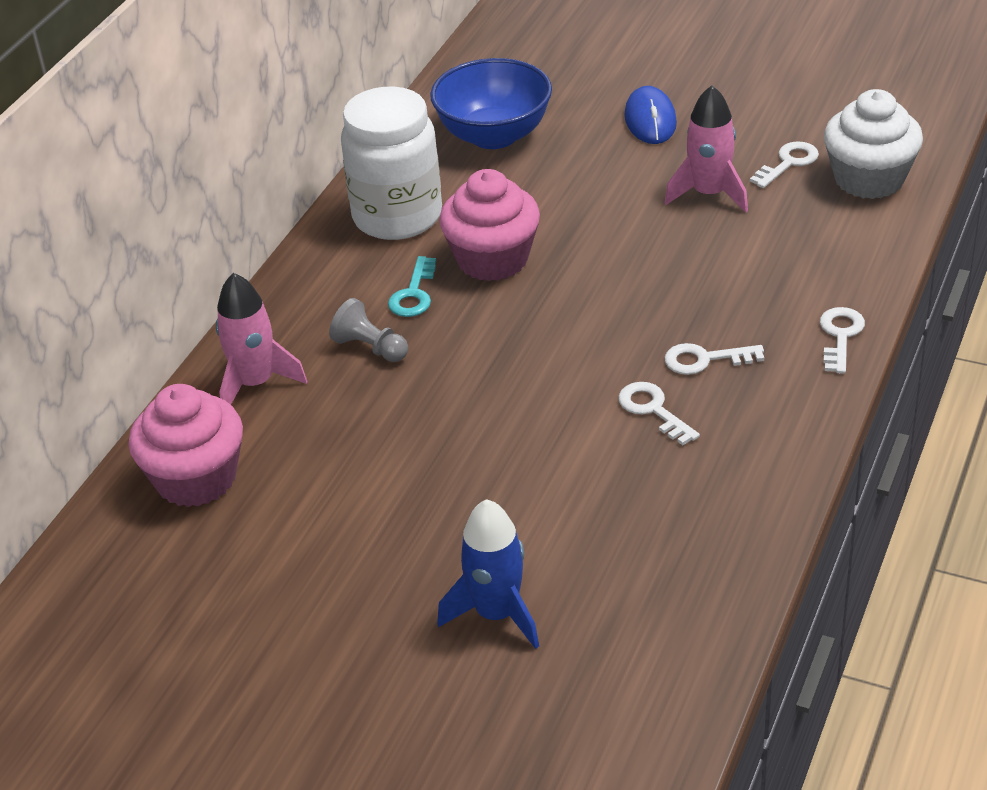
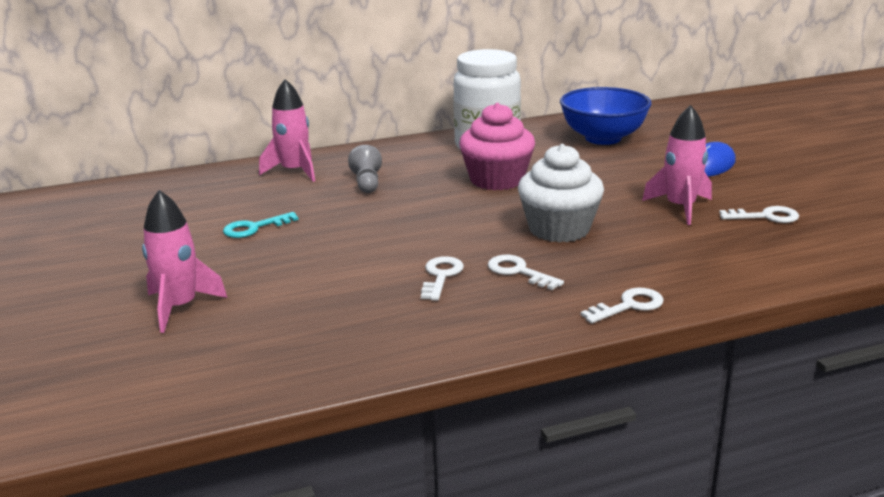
camera: 45 degrees right, 15 degrees down
pink cupcake [129,384,243,507] -> none
turquoise key [388,256,436,317] -> turquoise key moved to [223,212,299,238]
blue rocket [437,499,539,649] -> pink rocket [142,190,227,333]
white cupcake [824,89,923,199] -> white cupcake moved to [518,144,604,242]

